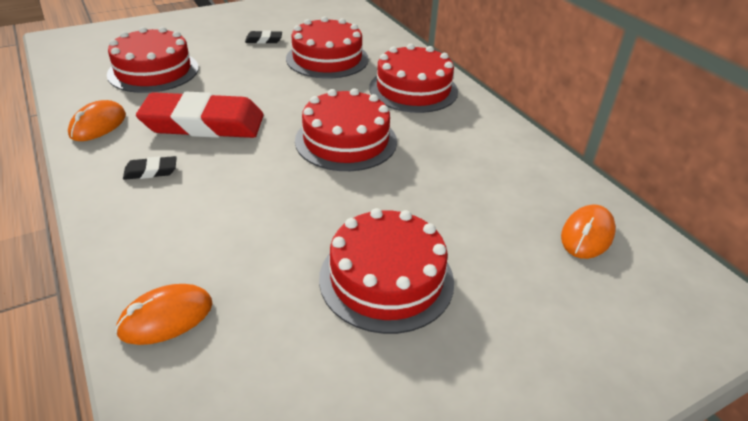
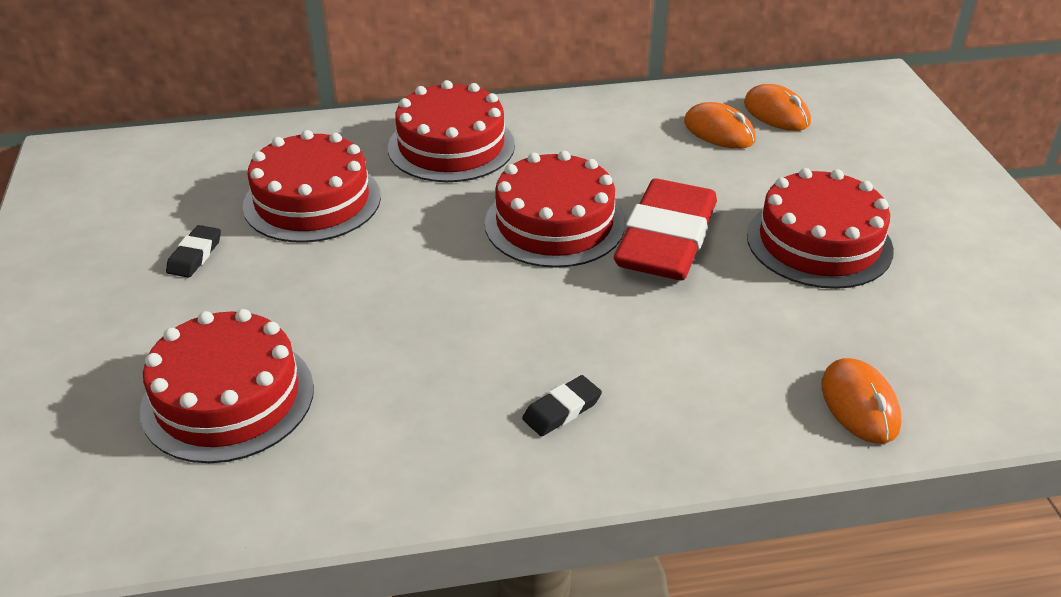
camera: 70 degrees left, 0 degrees up
orange mouse [68,100,126,141] -> orange mouse moved to [684,102,756,149]
black eraser [123,156,177,180] -> black eraser turned 45 degrees clockwise [522,375,602,437]
red eraser [136,92,264,138] -> red eraser moved to [614,179,717,280]

